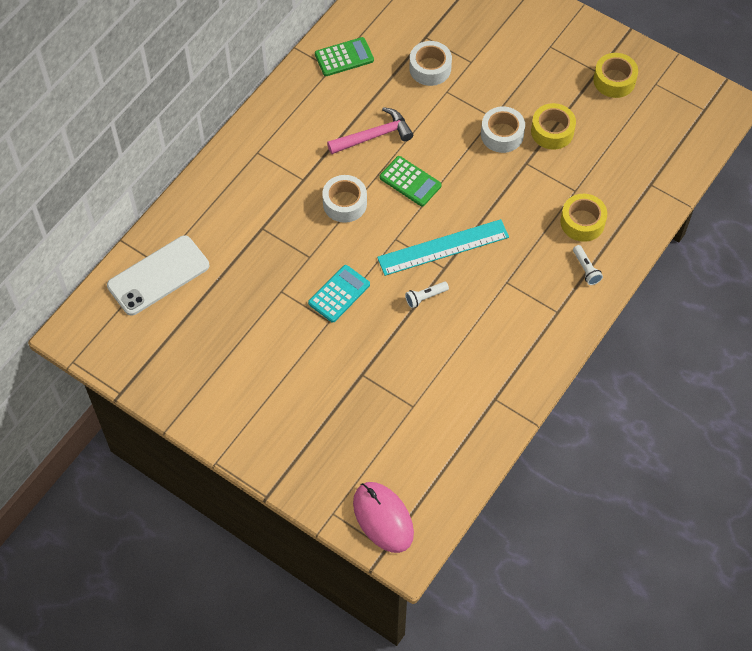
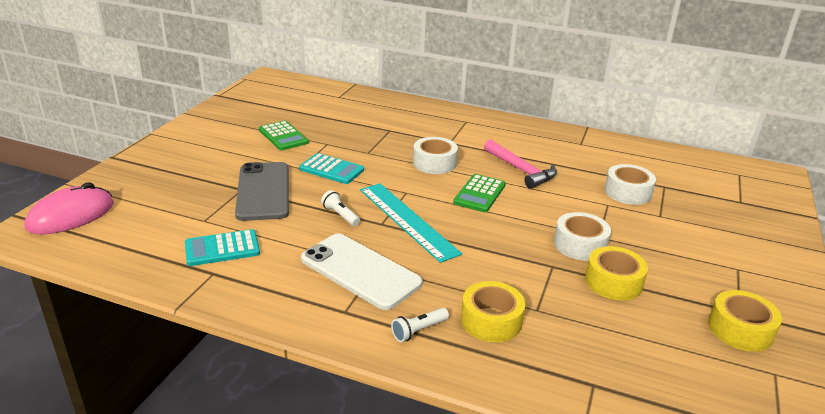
camera: 75 degrees right, 30 degrees down
white phone [107,235,209,316] -> white phone moved to [301,234,422,310]
green calculator [315,37,374,76] -> green calculator moved to [259,121,309,150]
none -> turquoise calculator [185,229,260,266]
none -> grey phone [235,162,289,221]

